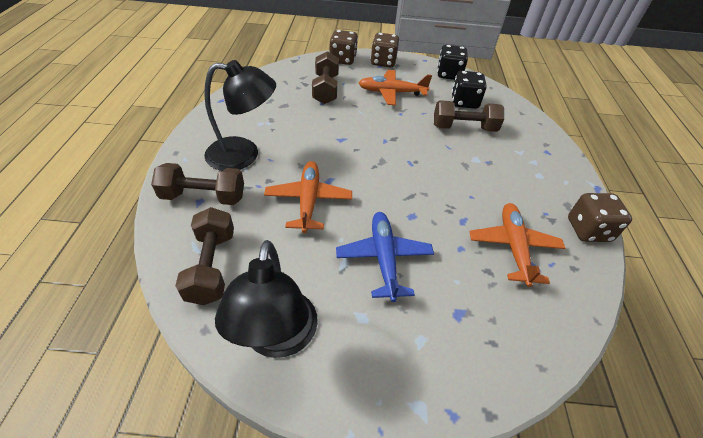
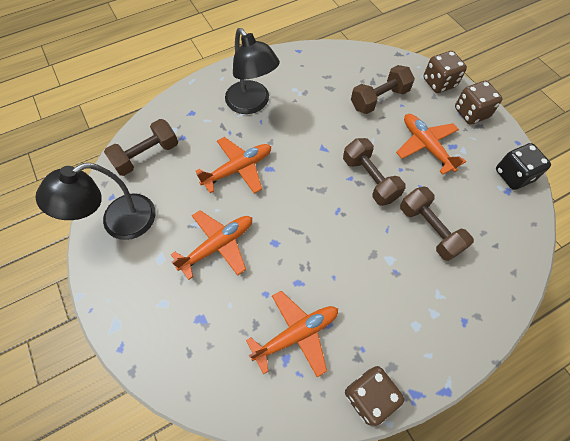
camera: 60 degrees right, 15 degrees up
brown dumbbell [151,163,244,205] -> brown dumbbell moved to [343,138,406,206]
blue plane [336,212,434,302] -> orange plane [171,210,252,280]
black dice [452,71,487,109] -> none

